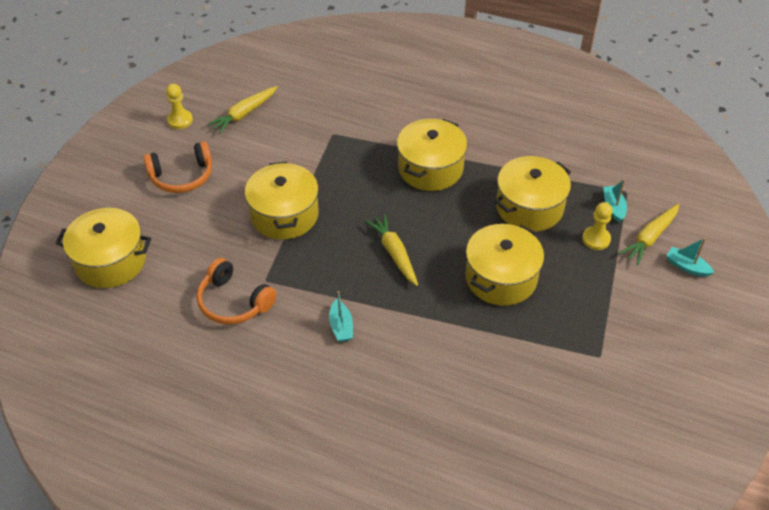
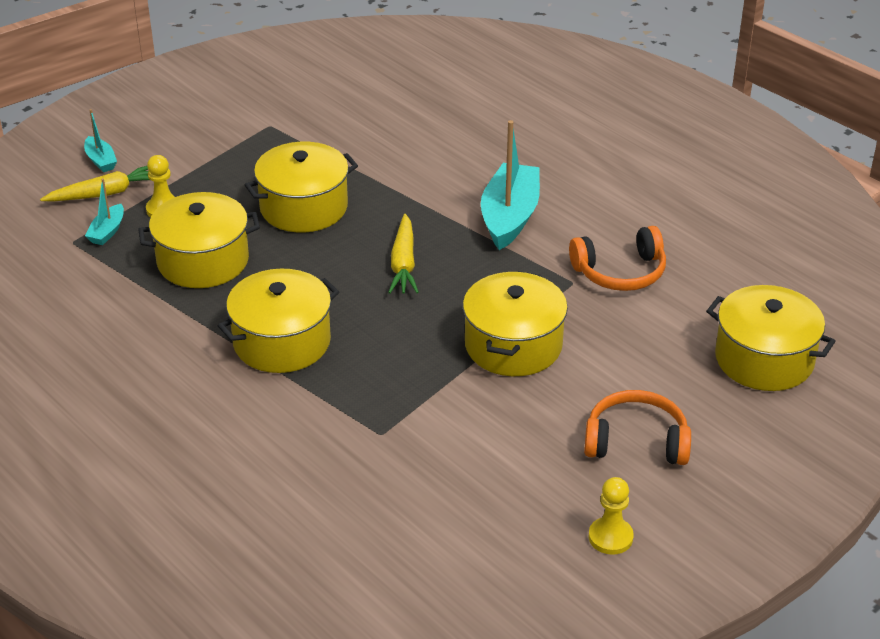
camera: 155 degrees left, 10 degrees down
orange headphones [197,258,277,324] -> orange headphones turned 105 degrees clockwise [569,226,666,291]
yellow carrot [207,86,277,134] -> none
turquoise boat [329,291,353,342] -> turquoise boat [481,120,540,250], size x2.07

